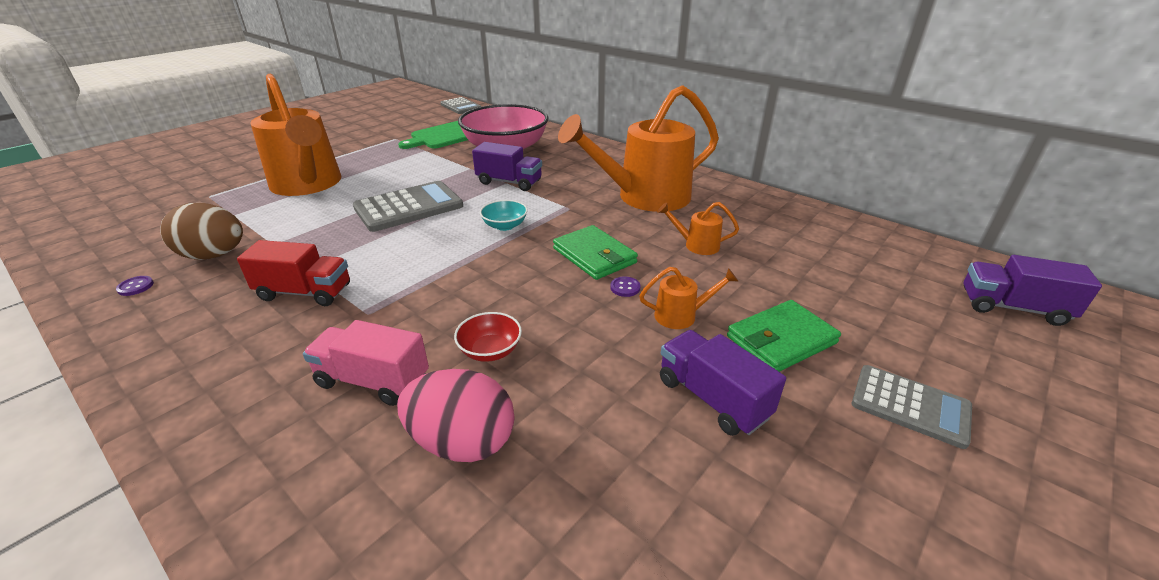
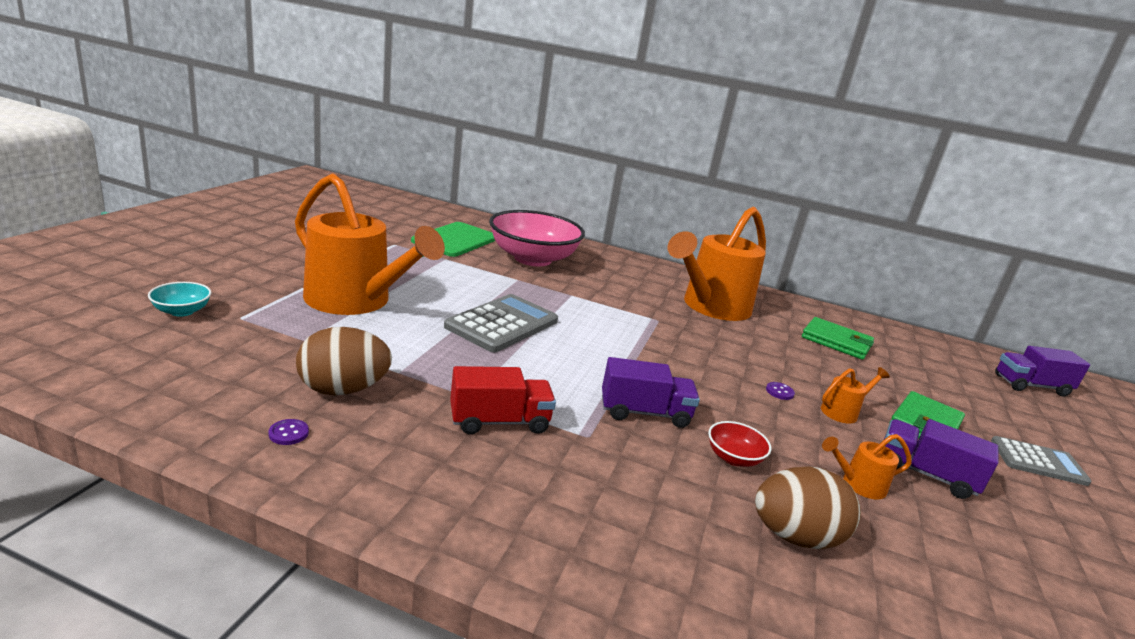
camera: 25 degrees left, 10 degrees down
pink truck [303,320,429,406] -> none
pink egg [397,369,515,462] -> brown egg [755,466,861,549]
grey calculator [440,97,481,114] -> none
purple truck [472,142,542,191] -> purple truck moved to [602,357,700,428]
turquoise bowl [480,200,528,231] -> turquoise bowl moved to [148,282,211,316]
green wallet [553,225,638,280] -> green wallet moved to [802,317,874,360]
orange watering can [657,202,739,255] -> orange watering can moved to [822,434,912,500]

